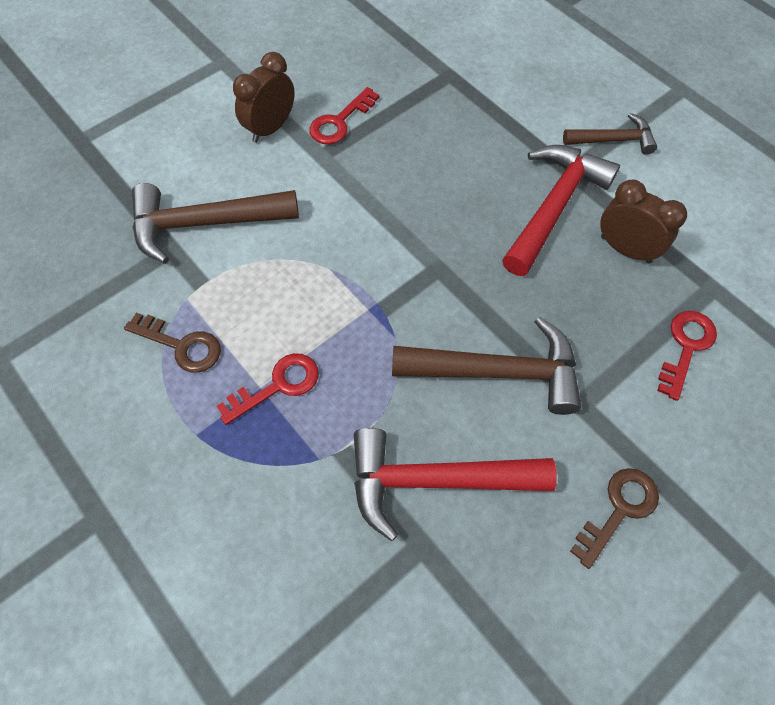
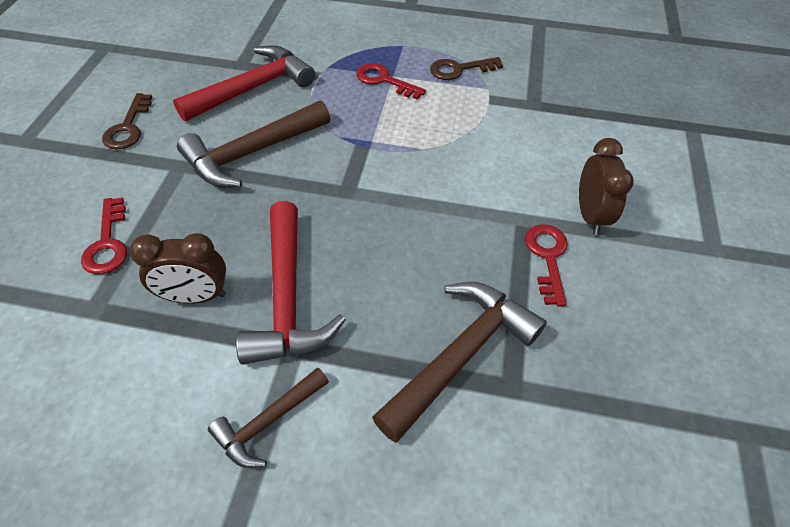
camera: 140 degrees right, 10 degrees down
brown hammer [132,183,299,264] -> brown hammer moved to [372,282,547,443]
red key [216,353,319,425] -> red key turned 105 degrees clockwise [356,63,426,100]

